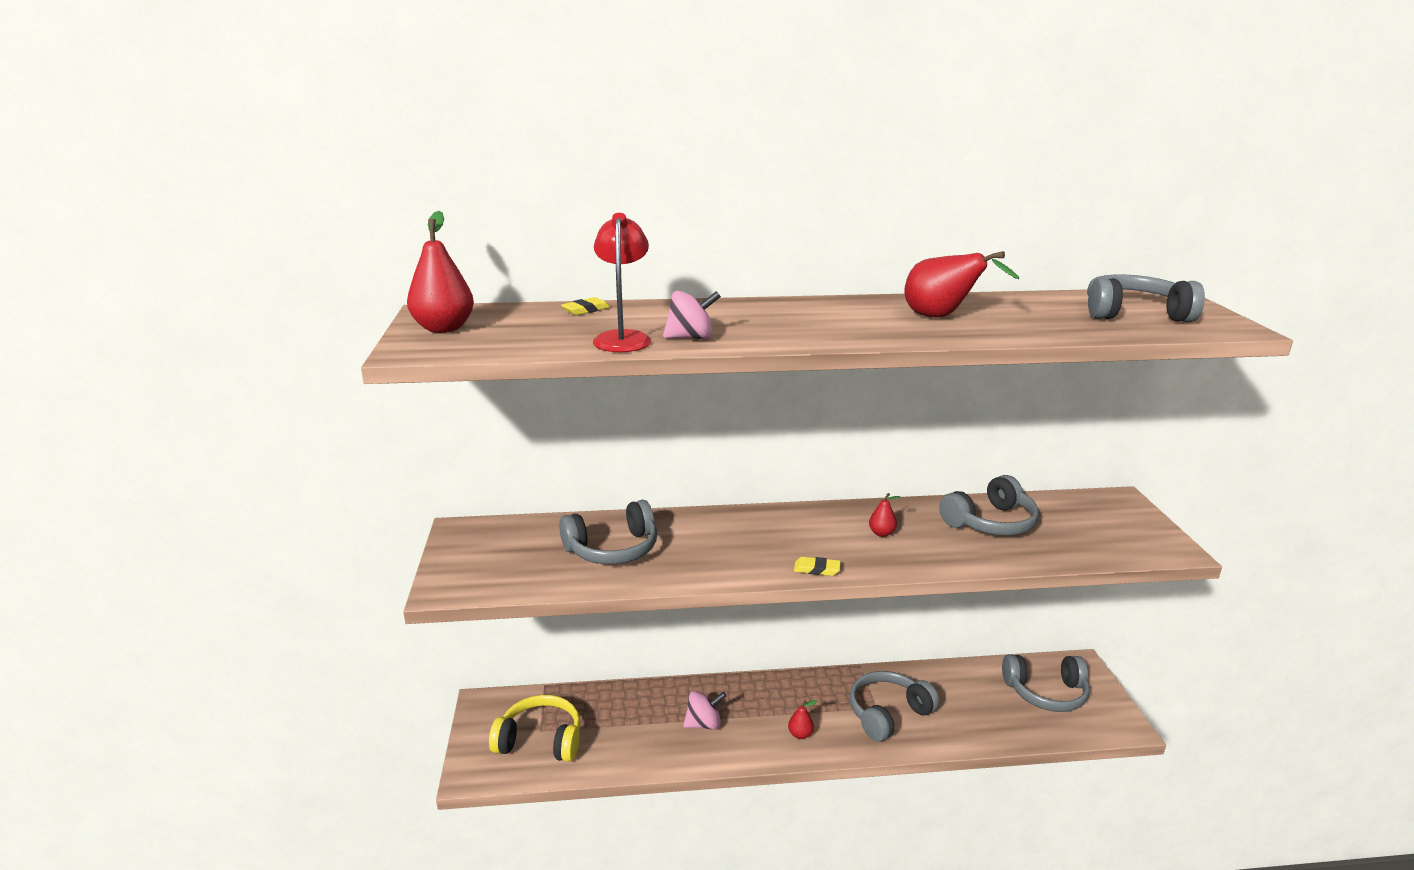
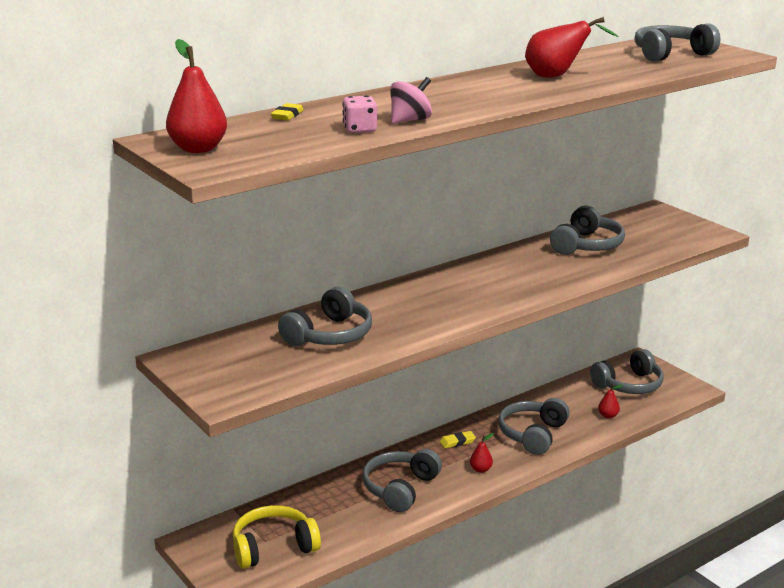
camera: 30 degrees left, 0 degrees up
red lamp [593,213,651,352] -> pink dice [342,95,377,133]
pink spinning top [683,691,726,730] -> grey headphones [362,449,442,512]
yellow eraser [794,557,840,576] -> yellow eraser moved to [440,431,476,448]
red pear [869,493,900,537] -> red pear moved to [598,384,623,419]

